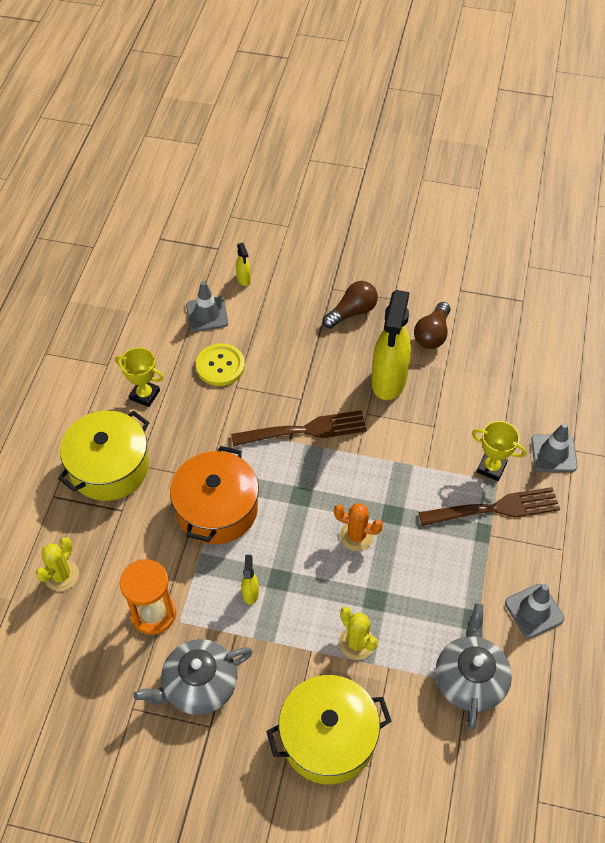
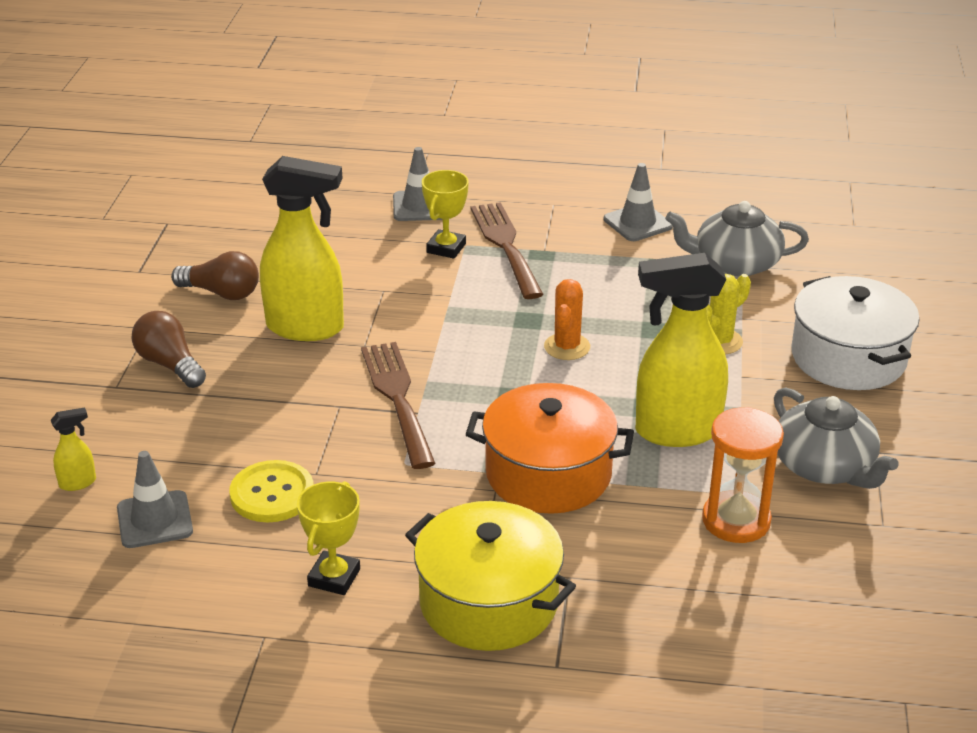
camera: 95 degrees left, 20 degrees down
yellow cactus [36,537,79,591] -> none
yellow spray bottle [241,555,259,605] -> yellow spray bottle [636,253,728,447], size x2.41
yellow pot [266,675,391,784] -> white pot [792,276,920,390]

